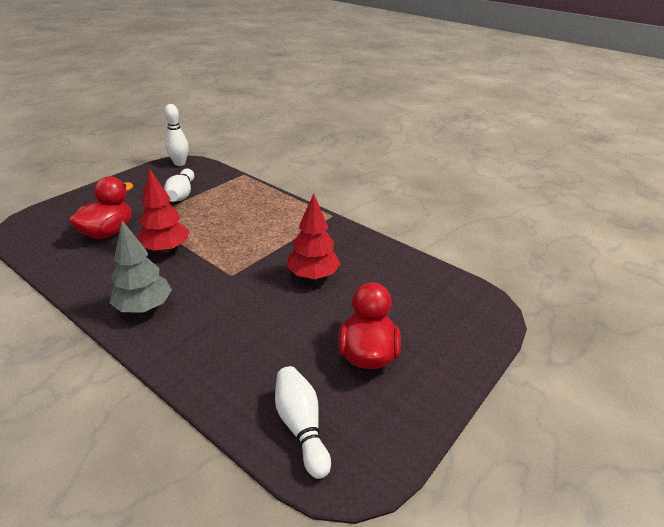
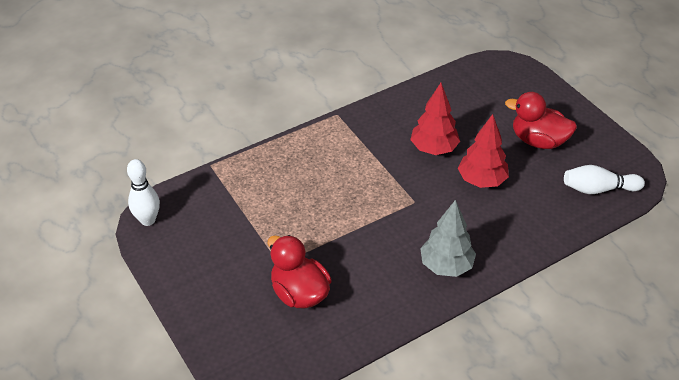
camera: 70 degrees left, 10 degrees up
red tree [137,168,189,253] -> red tree moved to [458,114,509,188]
white bowling pin [164,169,194,202] -> none

